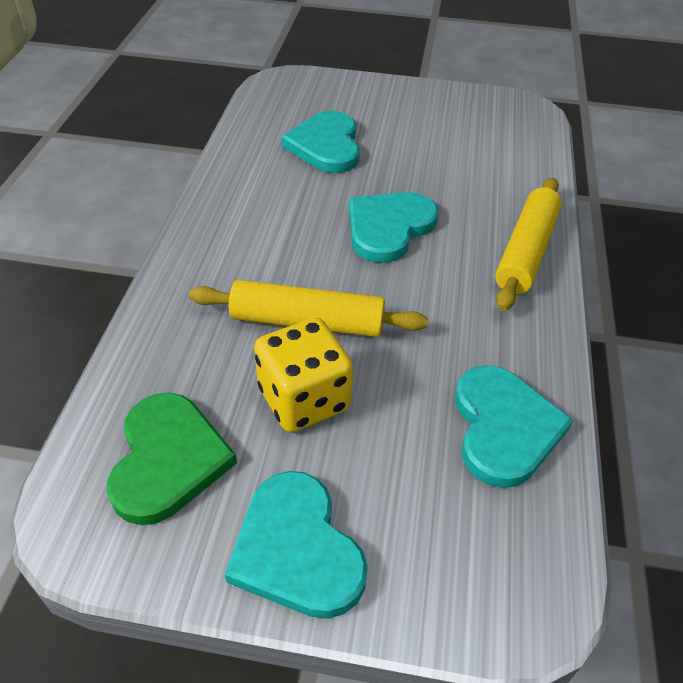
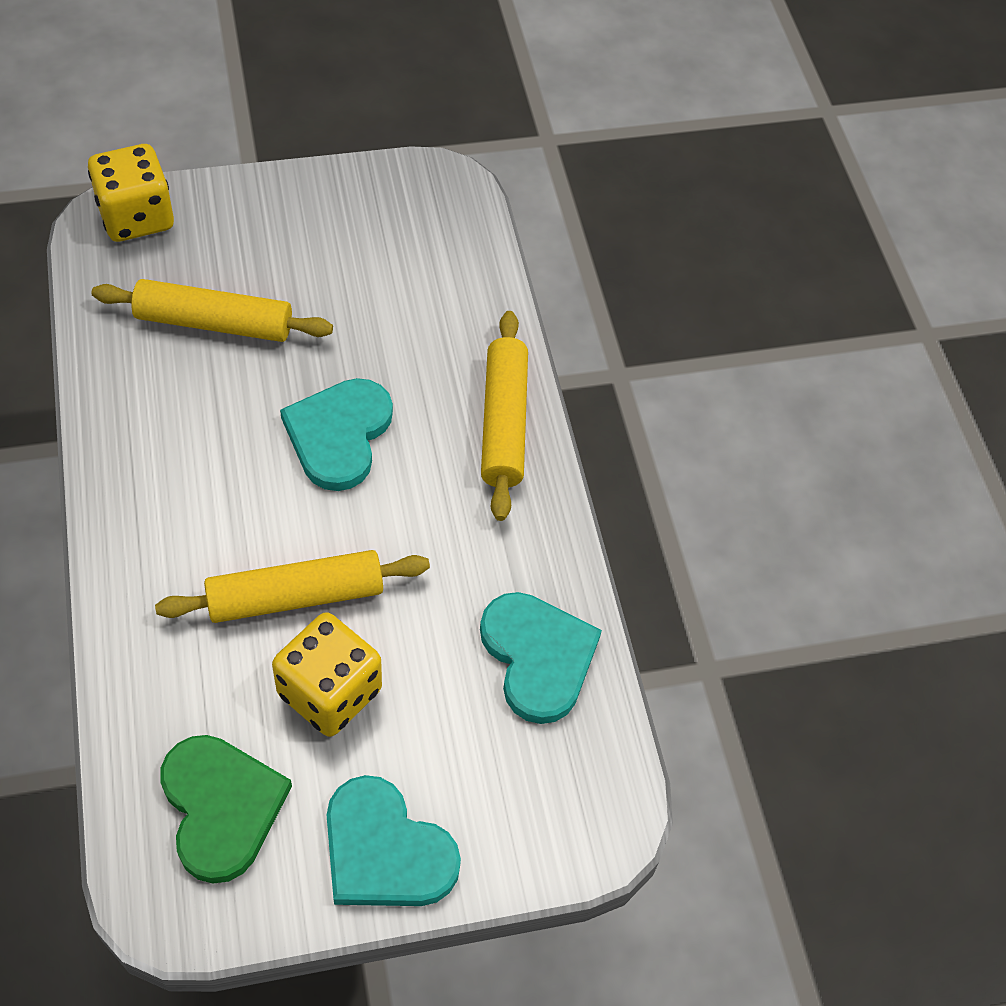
camera: 25 degrees left, 10 degrees up
turquoise heart [281,111,360,173] -> yellow rolling pin [91,279,333,342]
none -> yellow dice [88,144,174,242]

